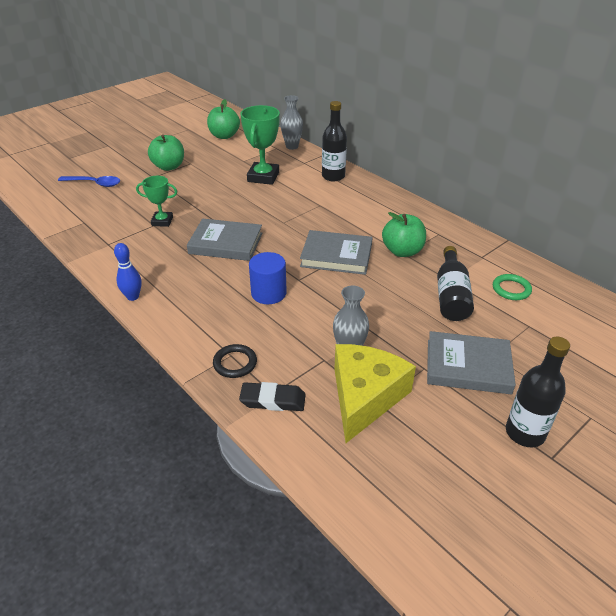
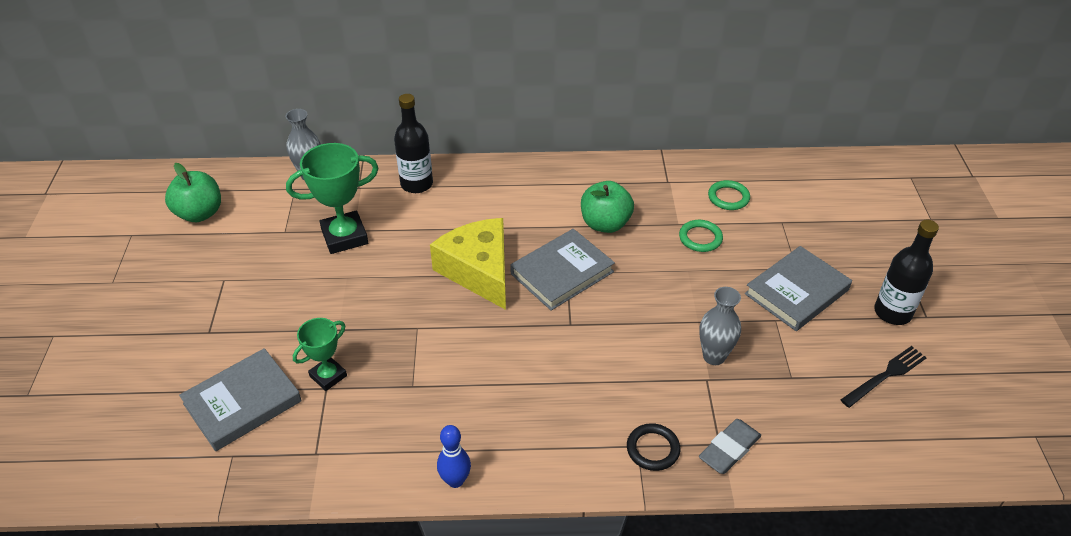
camera: 50 degrees left, 5 degrees up
blue spoon [58,176,120,187] -> none
green apple [148,135,184,171] -> none
grey book [187,219,262,261] -> grey book moved to [179,348,302,451]
black eraser [239,382,306,411] -> grey eraser [699,419,761,474]
green trophy [240,105,280,185] -> green trophy turned 75 degrees counterclockwise [286,143,378,254]
blue cylinder [249,252,287,304] -> none
yellow cheese [334,344,416,443] -> yellow cheese moved to [430,218,506,310]
black bottle [437,246,474,321] -> green ring [679,220,723,252]
none -> black fork [840,346,927,408]

